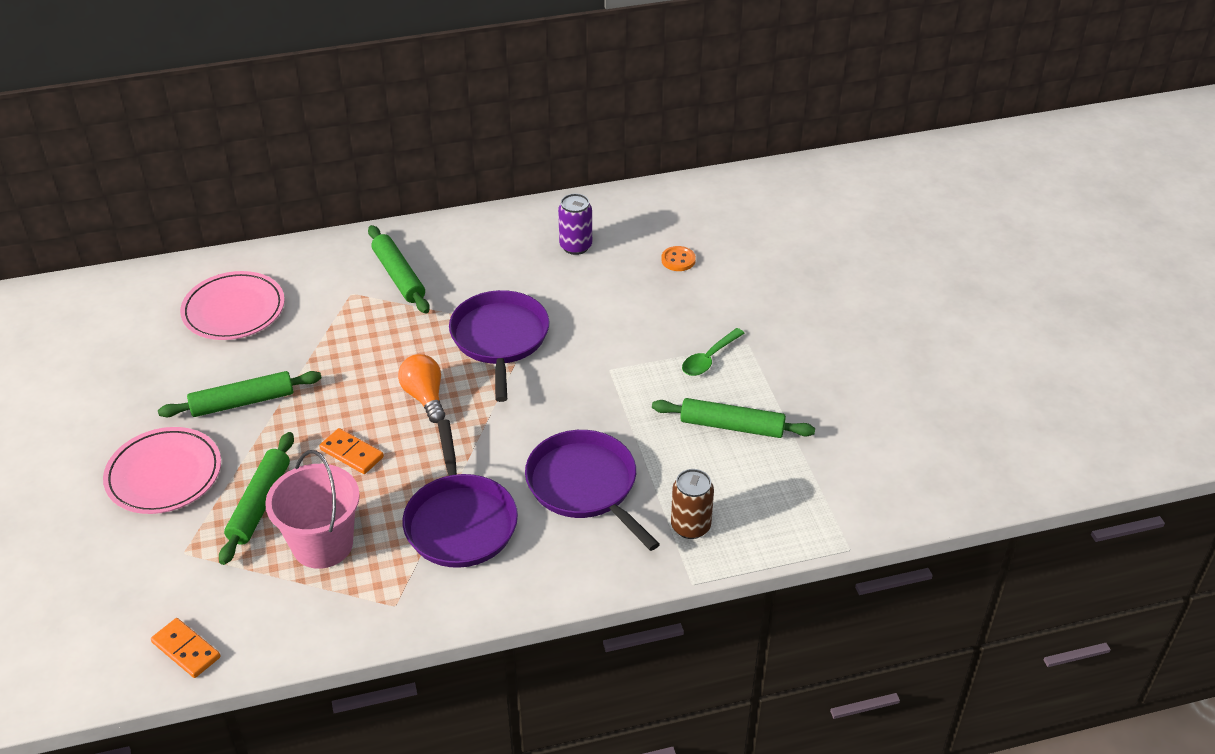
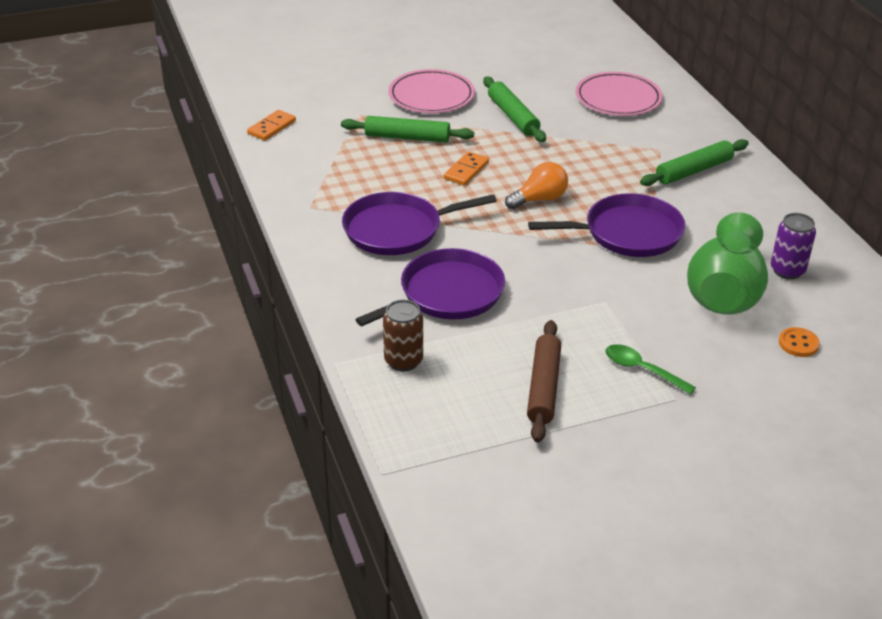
camera: 85 degrees right, 5 degrees down
pink bucket [265,450,360,569] -> none
green rolling pin [652,398,815,438] -> brown rolling pin [527,320,561,443]
none -> green vase [687,212,768,315]

